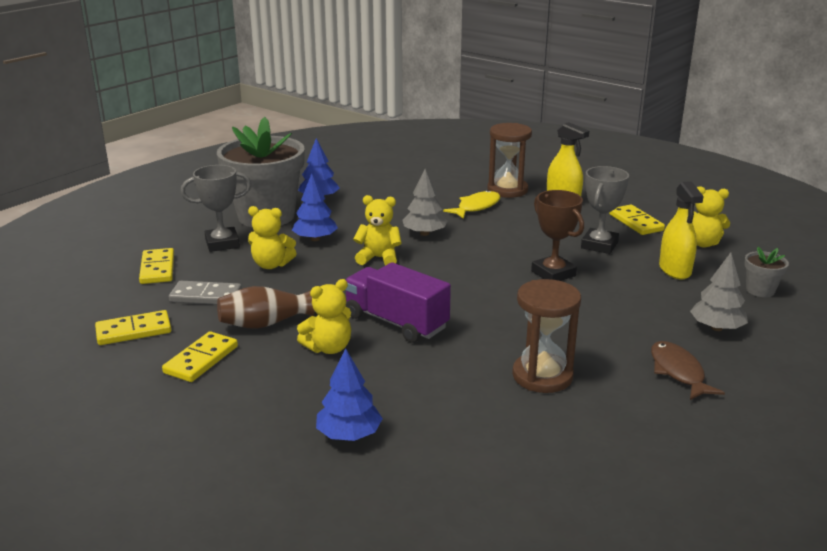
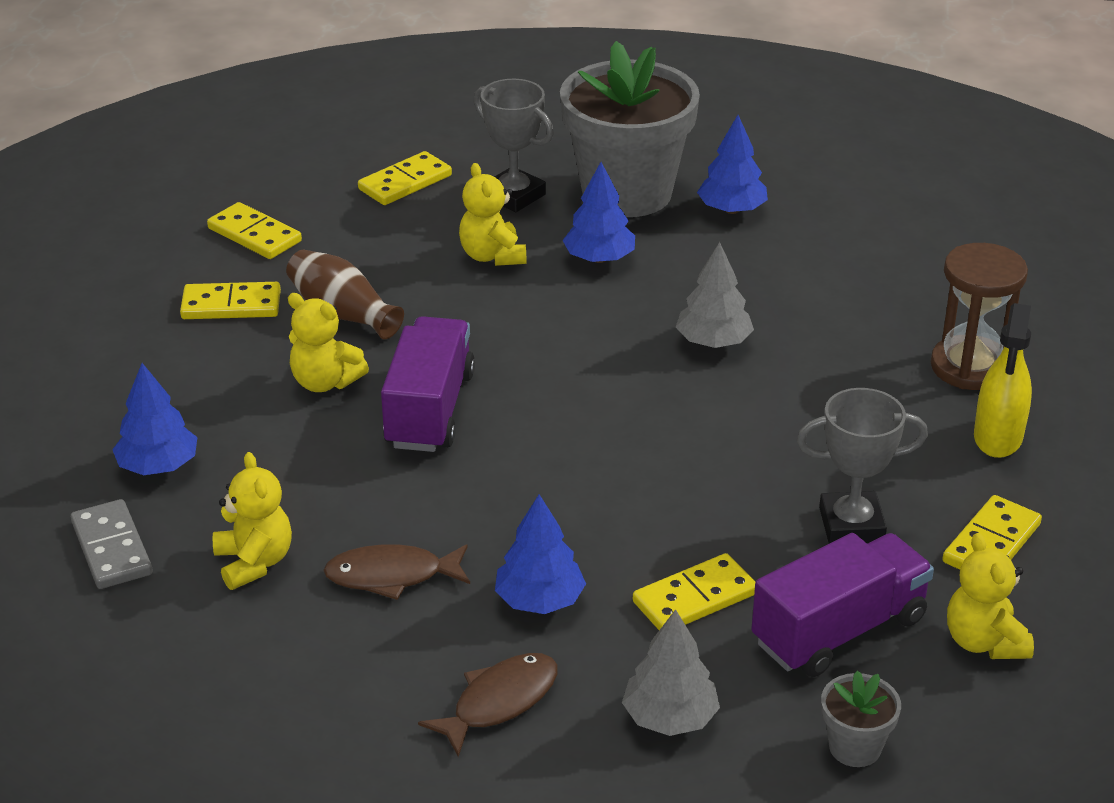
camera: 60 degrees right, 10 degrees up
grey domino [169,281,242,305] -> grey domino moved to [71,499,152,589]
yellow teddy bear [353,195,402,265] -> yellow teddy bear moved to [213,452,292,590]
yellow fish [443,190,500,219] -> none
brown hourglass [512,279,581,393] -> brown fish [323,544,470,600]
brown trophy [531,190,584,281] -> none
yellow spray bottle [659,181,704,279] -> purple truck [751,533,934,677]
none -> blue tree [495,494,586,614]
none -> yellow domino [633,553,755,630]

